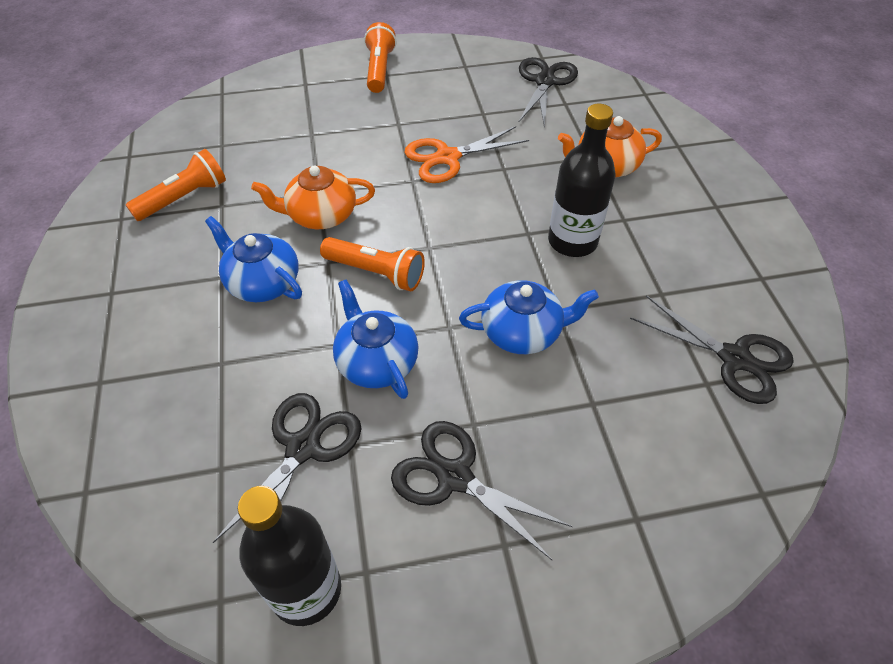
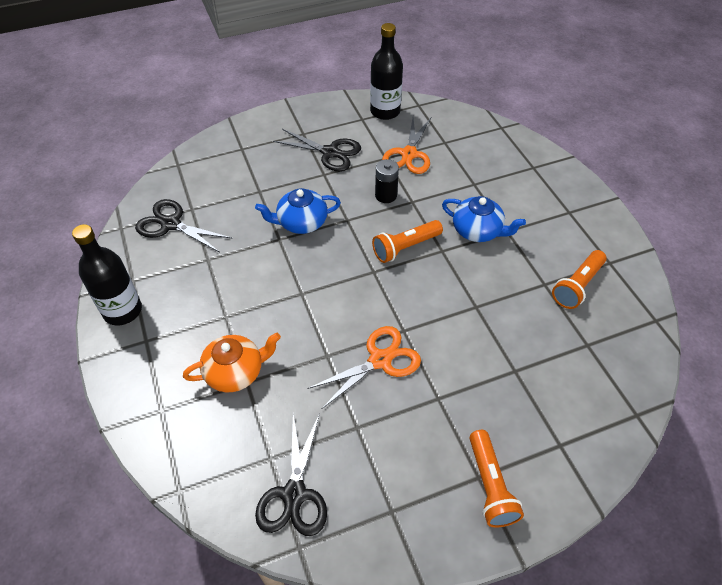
camera: 170 degrees right, 0 degrees up
black scissors [213,393,362,543] -> orange scissors [382,117,432,174]
orange teapot [251,166,375,229] -> none
orange flashlight [320,237,425,291] -> orange flashlight turned 45 degrees counterclockwise [372,220,443,263]
blue teapot [333,280,419,399] -> black battery [375,159,399,203]
black bottle [548,104,615,257] -> black bottle moved to [72,224,142,325]

